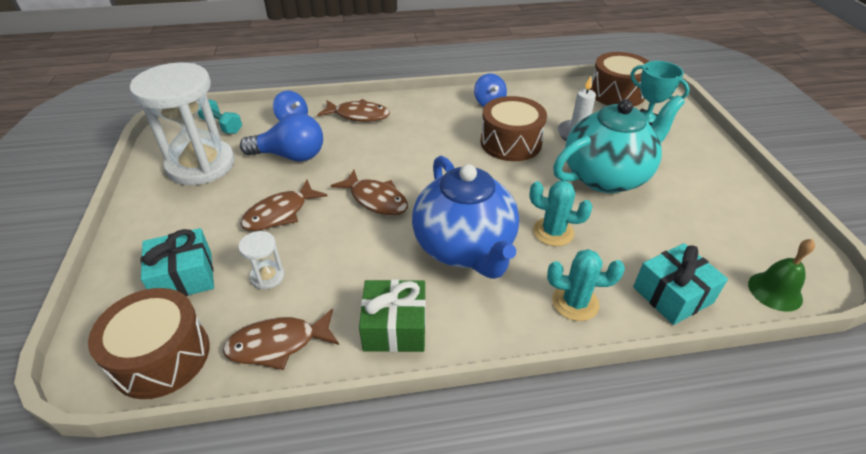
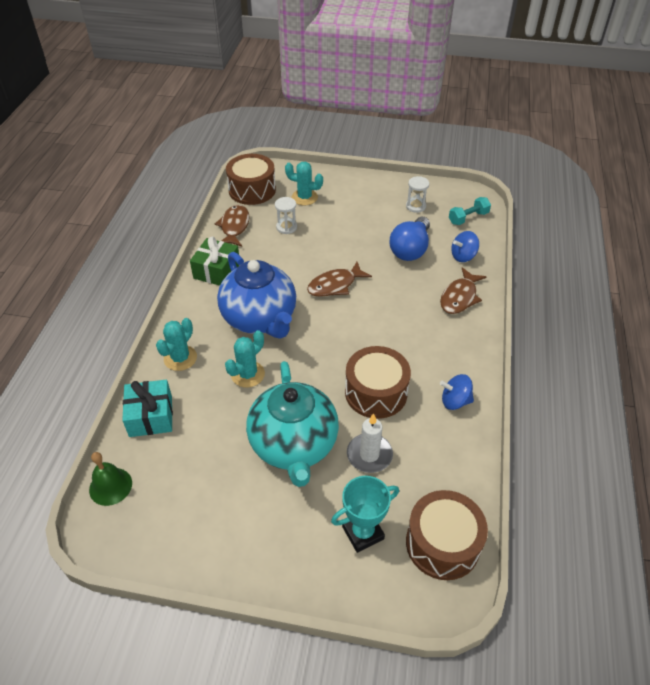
camera: 110 degrees right, 5 degrees up
white hourglass [130,63,235,185] -> white hourglass [406,176,429,213], size x0.41
turquoise gift [141,228,214,296] -> turquoise cactus [285,162,323,205]
brown fish [240,180,327,231] -> none
blue teapot [412,156,519,279] -> blue teapot turned 120 degrees counterclockwise [217,252,296,339]

